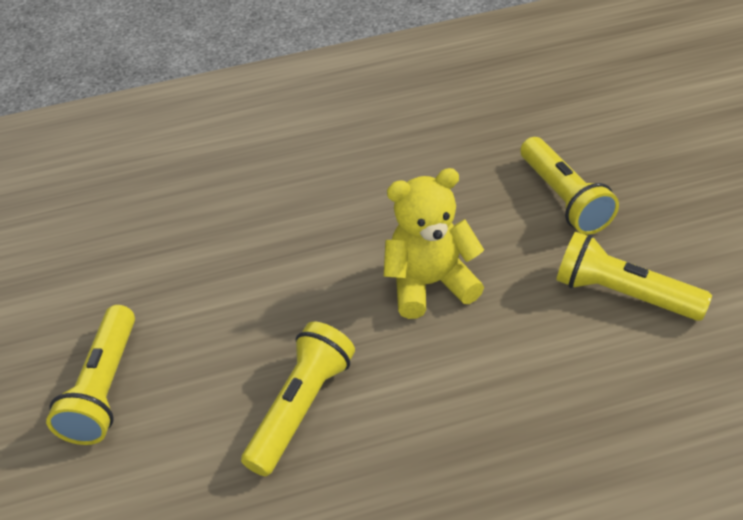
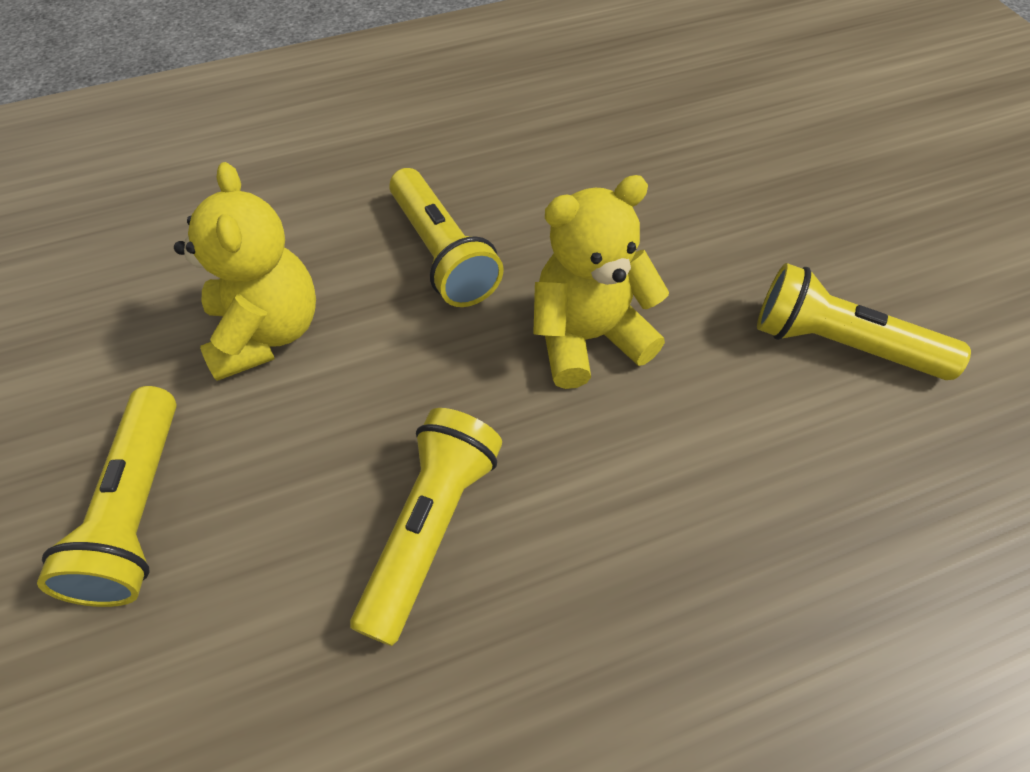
camera: 10 degrees left, 10 degrees up
yellow flashlight [520,137,619,235] -> yellow flashlight moved to [389,168,504,307]
none -> yellow teddy bear [174,162,316,381]

